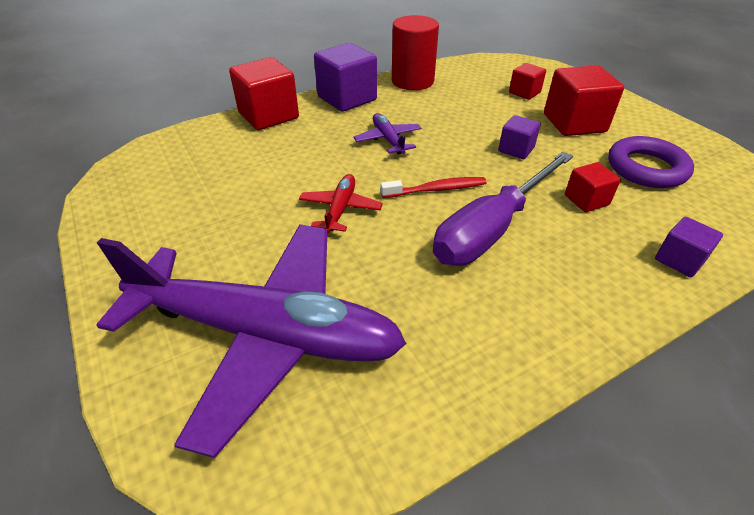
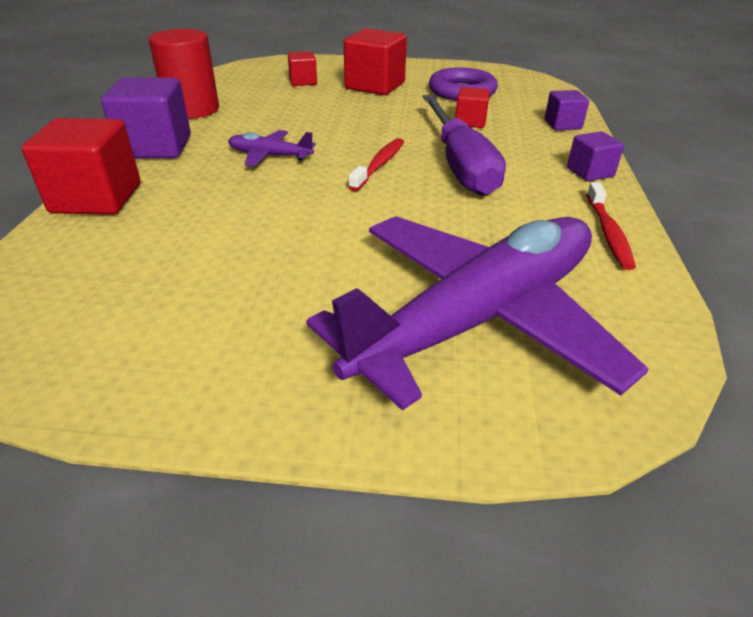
camera: 55 degrees left, 5 degrees down
red plane [299,174,383,233] -> none
purple cube [498,115,541,159] -> purple cube moved to [567,131,624,181]
none -> red toothbrush [587,182,636,270]

